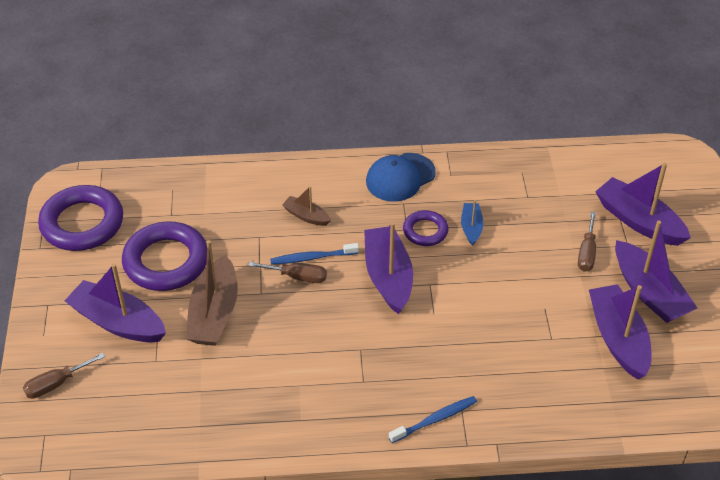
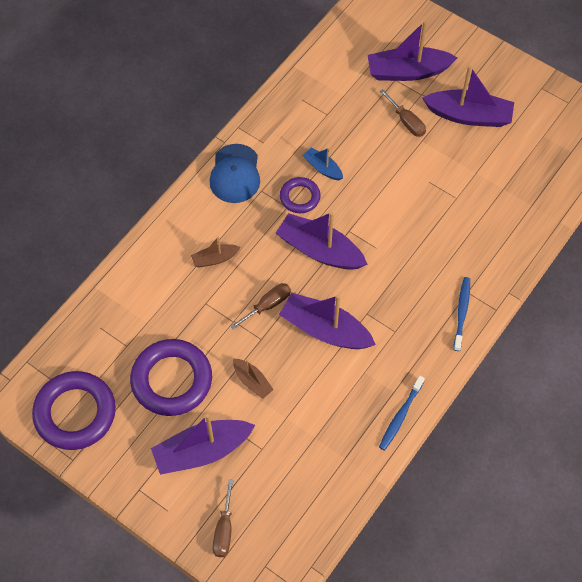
camera: 50 degrees left, 15 degrees up
brown boat [186,240,238,346] -> brown boat [233,359,274,399], size x0.52
blue toothbrush [270,243,359,265] -> blue toothbrush moved to [379,376,425,450]
purple boat [589,284,651,379] -> purple boat moved to [279,293,376,349]

